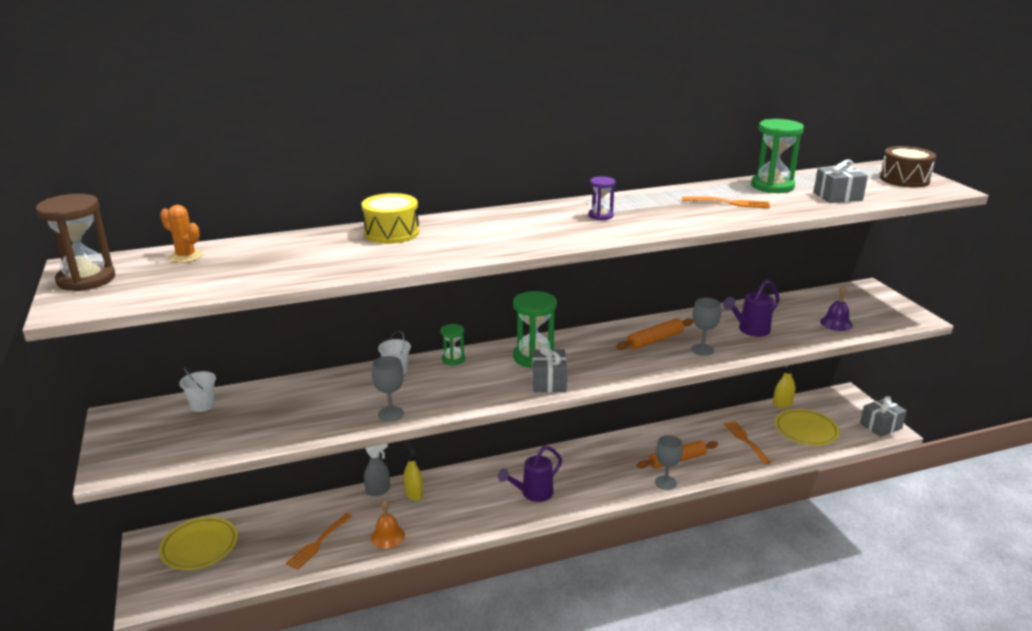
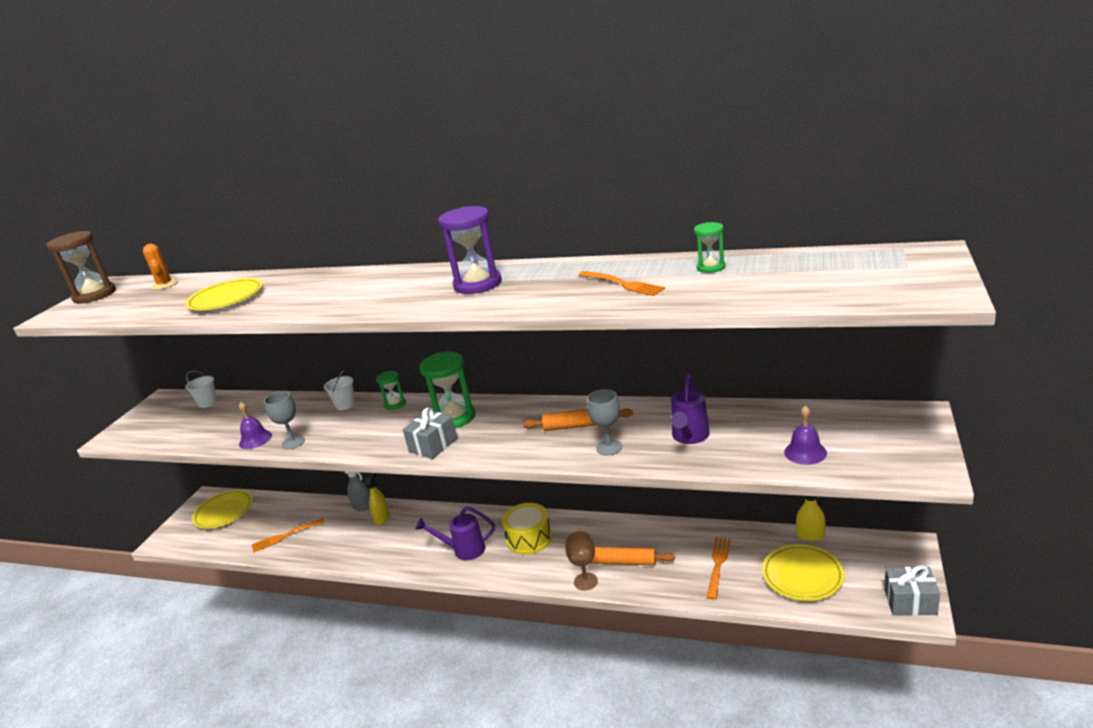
camera: 40 degrees right, 0 degrees up
yellow drum [361,193,419,244] -> yellow drum moved to [502,503,552,555]
orange bell [371,500,405,549] -> none
purple hourglass [589,176,616,220] -> purple hourglass [438,206,502,294], size x1.84
grey goblet [655,435,683,490] -> brown goblet [565,531,598,591]
purple watering can [723,280,780,337] -> purple watering can turned 75 degrees counterclockwise [671,374,710,444]
green hourglass [751,119,804,193] -> green hourglass [694,222,725,273], size x0.54
grey gift [814,160,868,203] -> none
brown drum [880,146,936,187] -> none
none -> yellow plate [185,278,263,311]
none -> purple bell [239,402,272,449]

